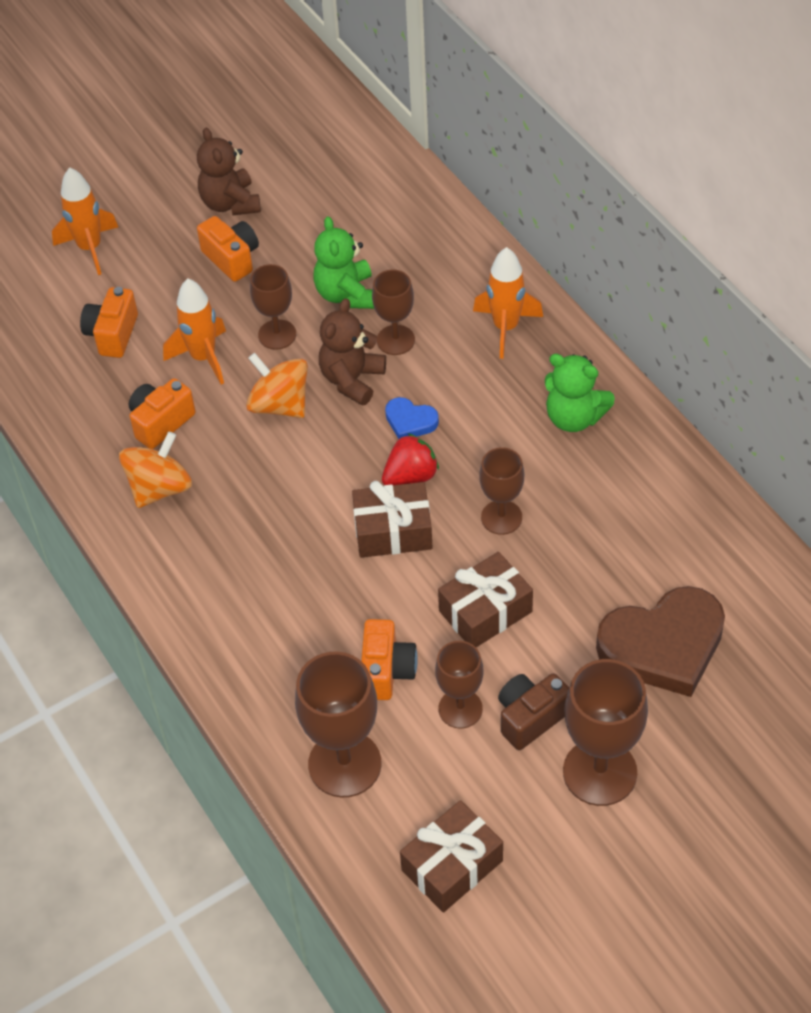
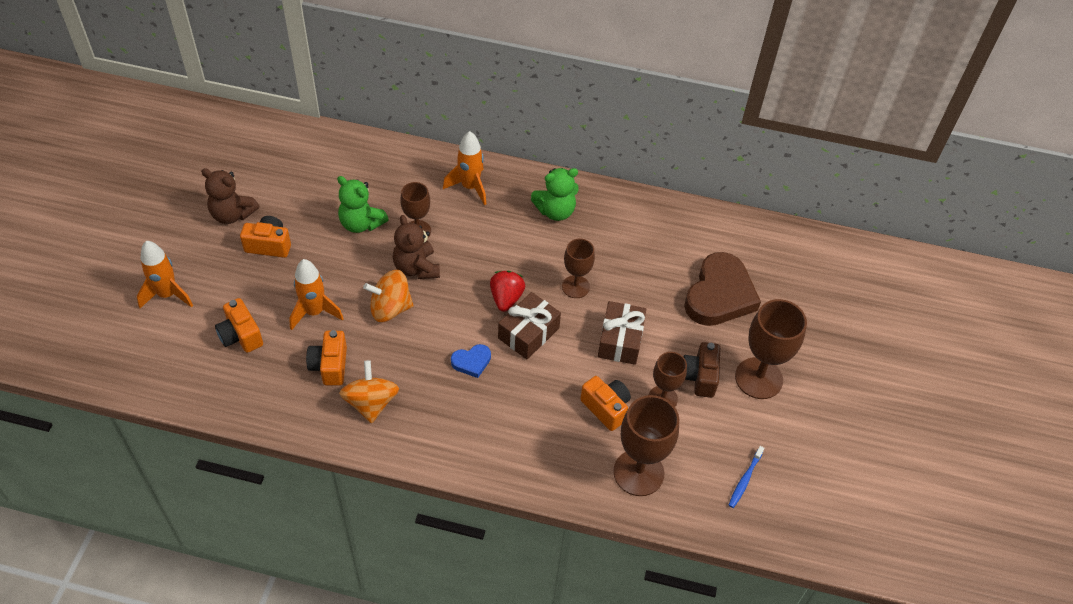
camera: 50 degrees left, 0 degrees up
brown goblet [250,264,296,350] -> none
blue heart [385,397,439,439] -> blue heart moved to [451,344,491,378]
brown gift [400,800,503,913] -> blue toothbrush [729,446,765,508]

